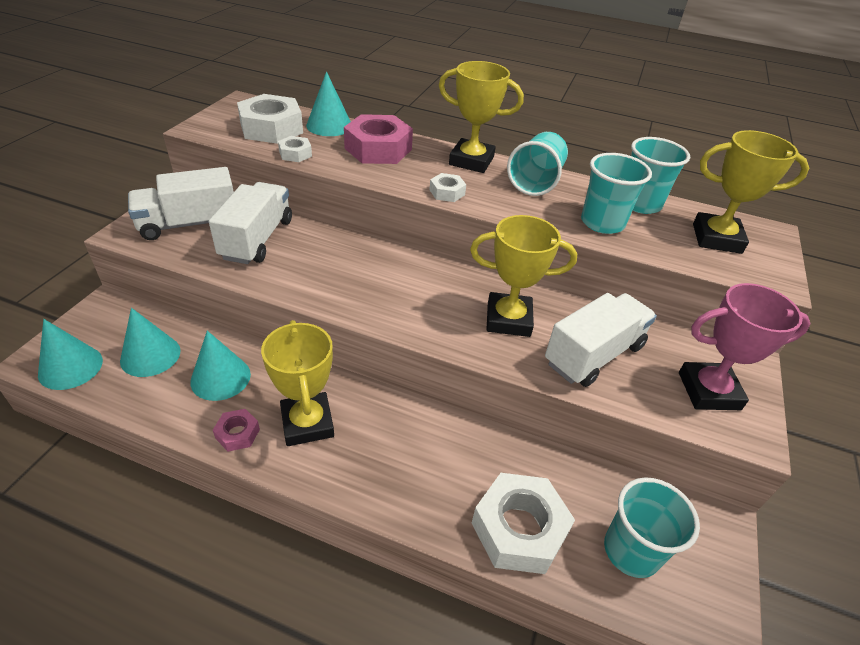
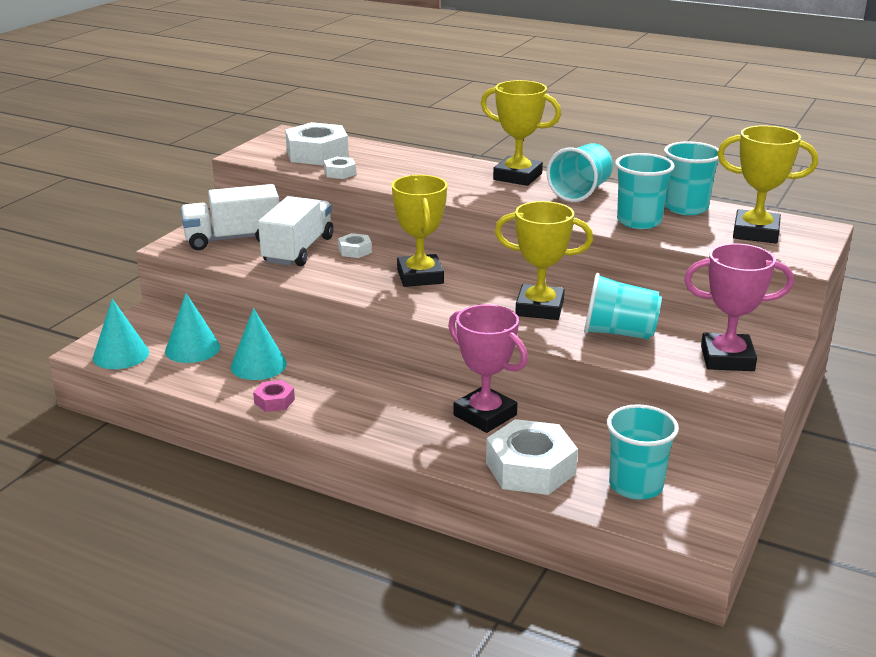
camera: 10 degrees right, 15 degrees down
yellow trophy [261,320,334,446] -> yellow trophy moved to [392,175,447,287]
turquoise cone [306,72,351,136] -> none
pink nut [344,114,413,164] -> none
white nut [429,173,466,202] -> white nut moved to [338,233,372,258]
white truck [545,293,657,387] -> turquoise cup [584,273,662,339]
none -> pink trophy [448,305,528,433]

